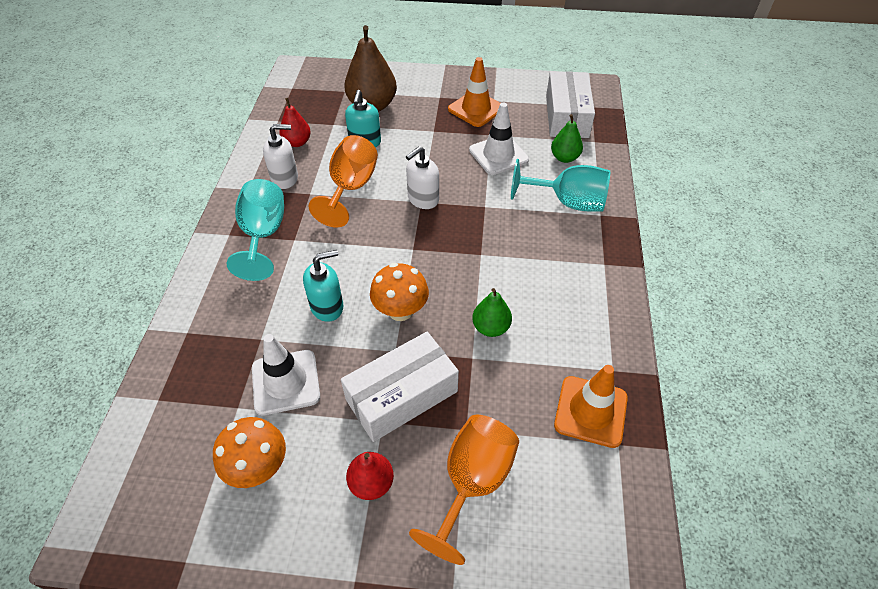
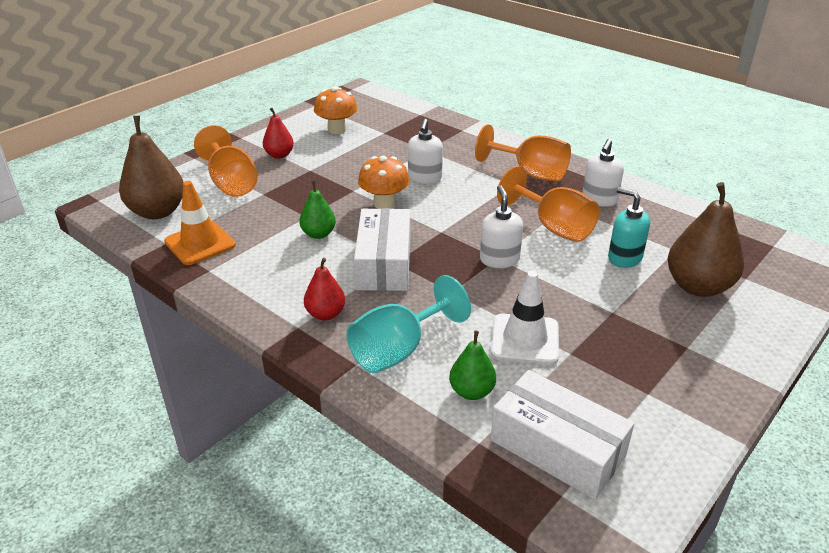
camera: 125 degrees right, 15 degrees down
turquoise goblet [227,179,284,281] -> orange goblet [475,124,571,182]
white traffic cone [252,334,320,415] -> none
red pear [279,98,311,147] -> red pear moved to [304,258,345,321]
turquoise soap dispenser [303,250,343,322] -> white soap dispenser [408,119,443,184]
white box [341,332,459,442] -> white box moved to [354,208,410,291]
orange traffic cone [448,57,500,127] -> none
none -> brown pear [119,116,183,219]

